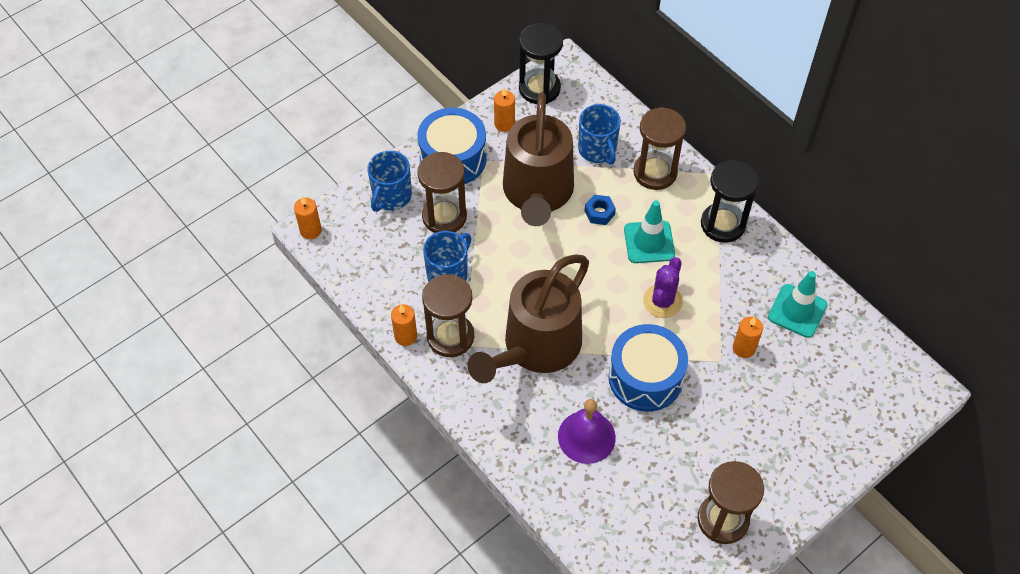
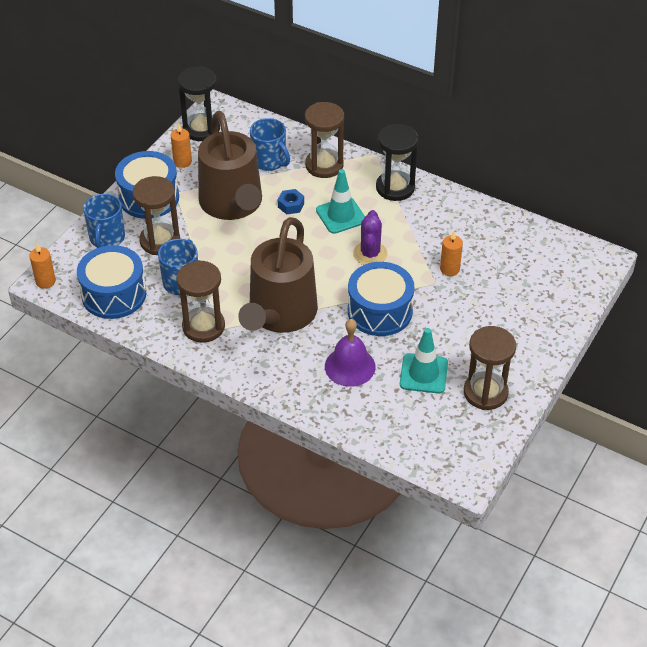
camera: 20 degrees left, 10 degrees down
orange candle [391,304,417,346] -> none
turquoise traffic cone [768,271,827,338] -> turquoise traffic cone moved to [400,328,448,394]
none -> blue drum [77,245,146,319]

